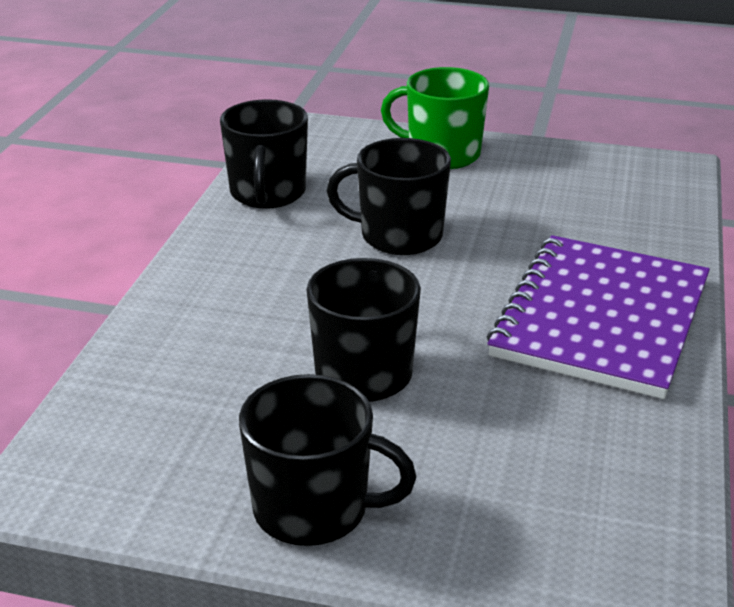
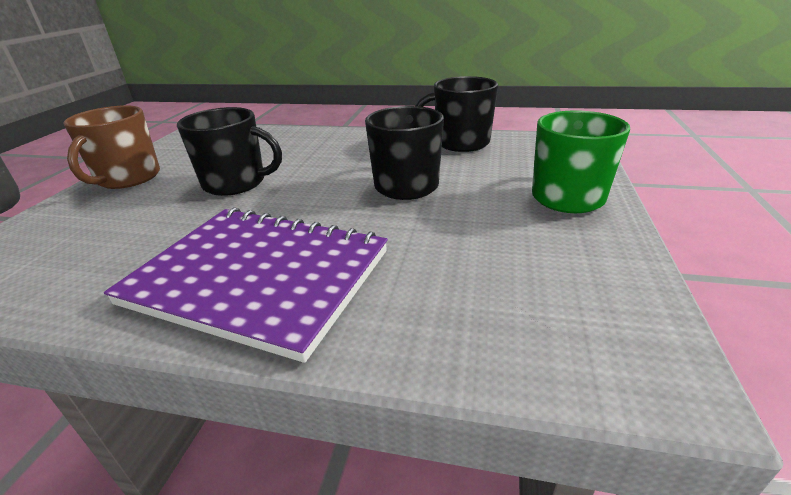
camera: 90 degrees right, 0 degrees up
black mug [239,374,417,546] -> brown mug [63,105,160,189]

